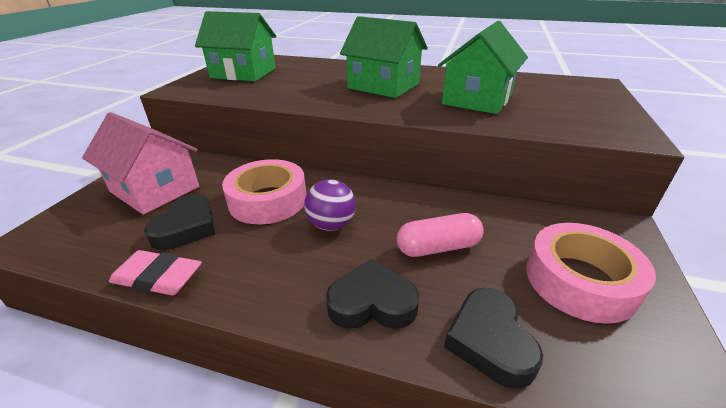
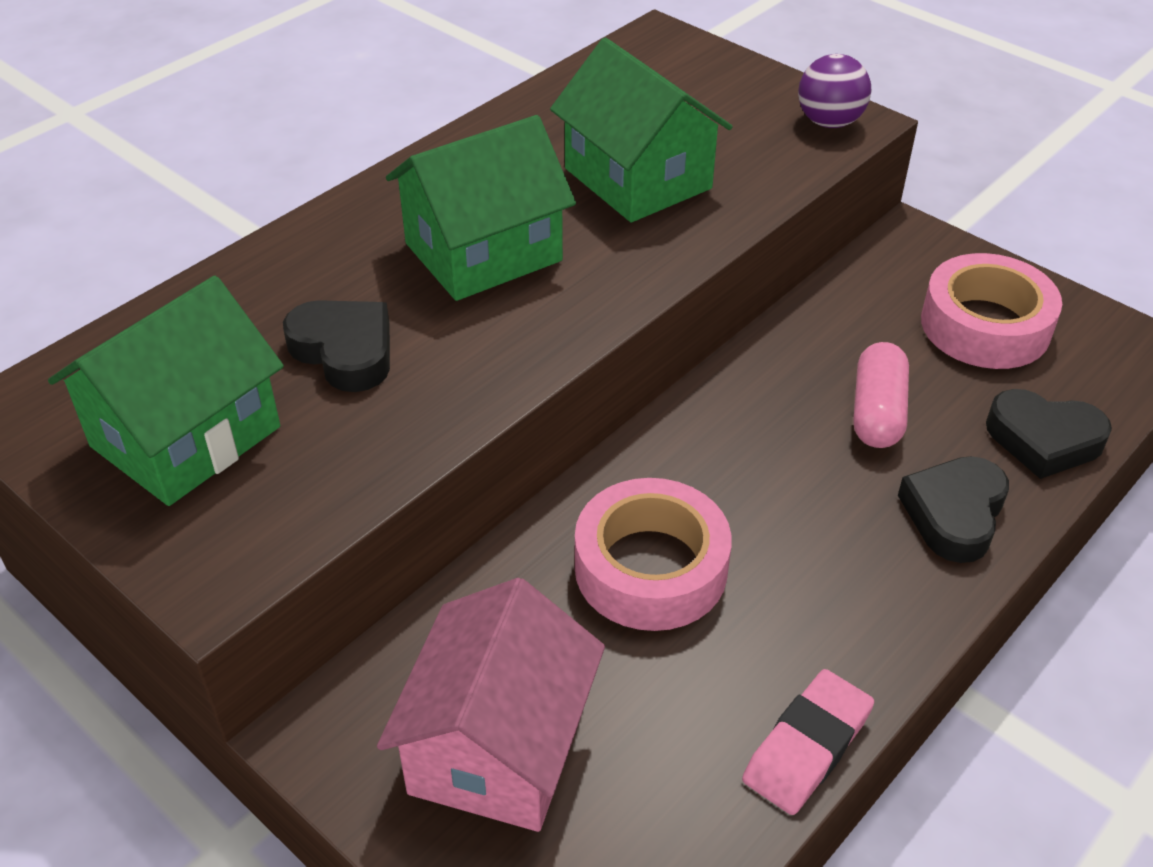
camera: 65 degrees left, 10 degrees up
pink house [82,112,199,215] -> pink house turned 45 degrees counterclockwise [377,578,605,832]
black heart [144,194,216,250] -> black heart moved to [283,300,390,392]
purple ball [304,179,356,231] -> purple ball moved to [798,54,871,128]

